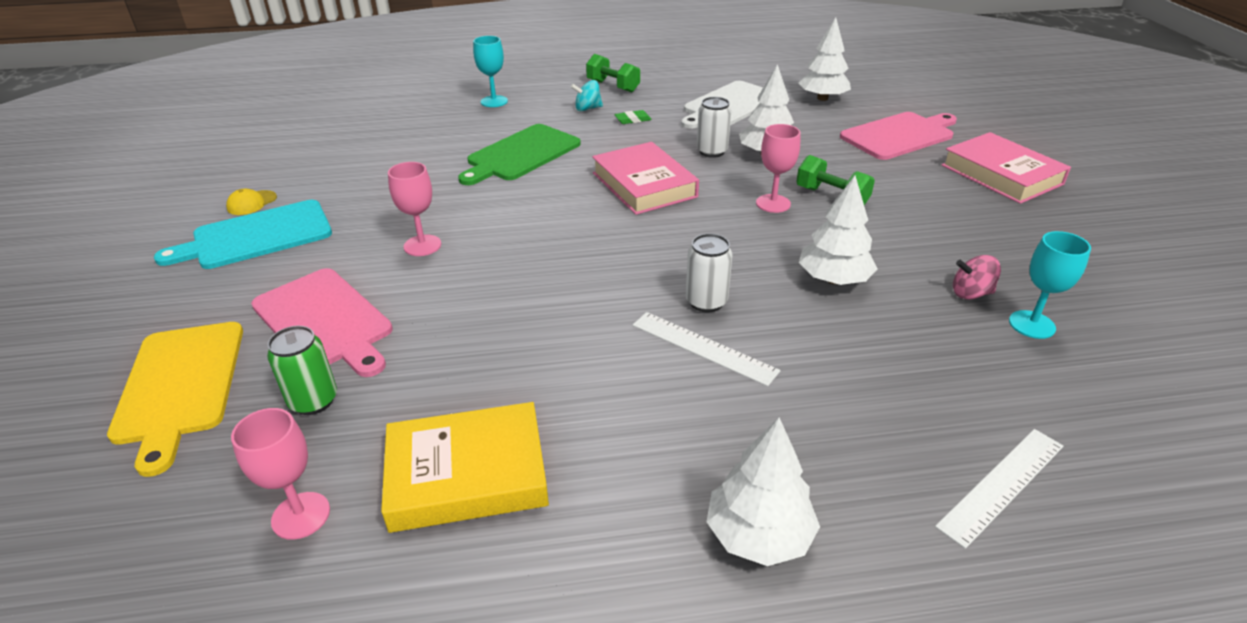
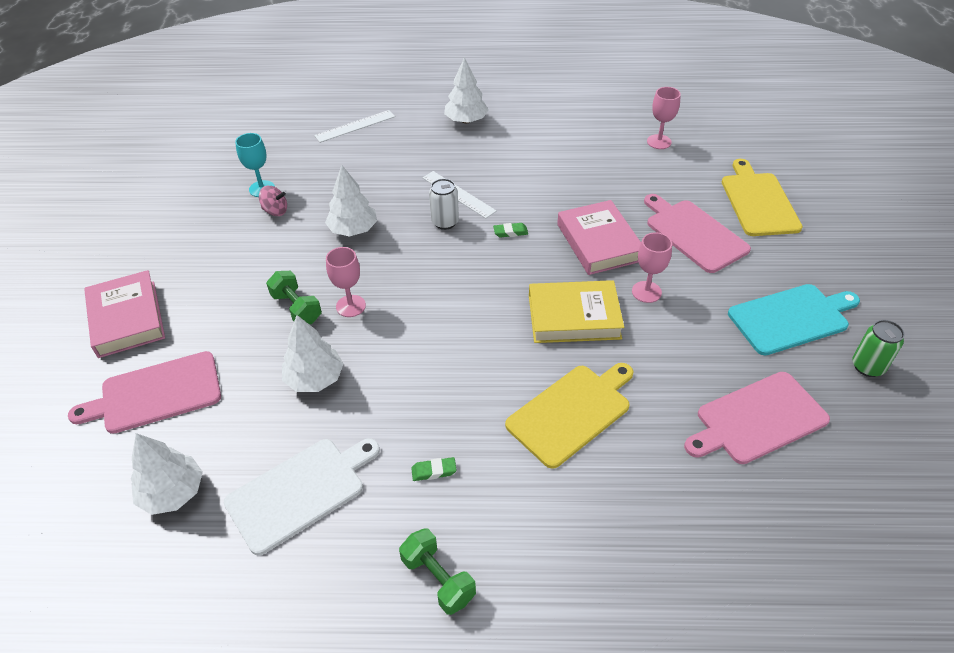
camera: 170 degrees left, 10 degrees up
yellow cap [226,189,277,215] -> none
green can [267,326,337,415] -> green can moved to [852,320,905,377]
yellow book [381,402,549,533] -> yellow book moved to [529,280,624,343]
green cutting board [458,124,581,185] -> yellow cutting board [505,363,634,469]
turquoise goblet [473,36,508,107] -> none
turquoise spinning top [571,80,603,111] -> none
pink book [592,142,699,215] -> pink book moved to [557,200,641,275]
white can [697,97,731,158] -> none
none -> green eraser [493,223,528,238]
none -> pink cutting board [684,372,830,464]

